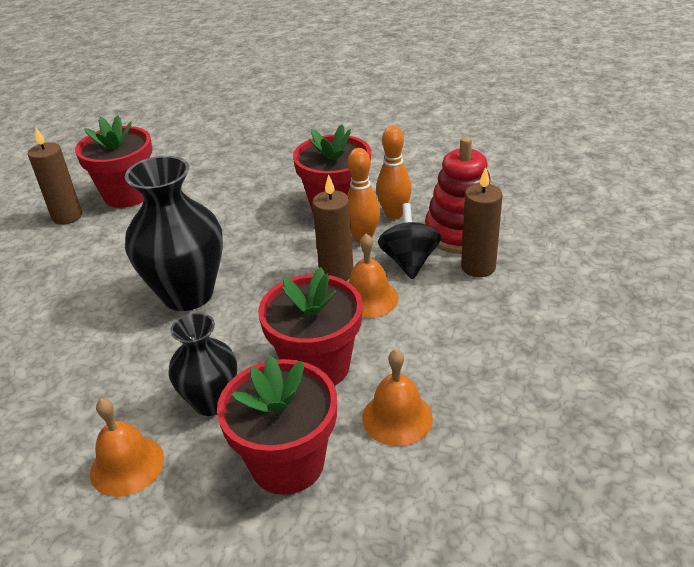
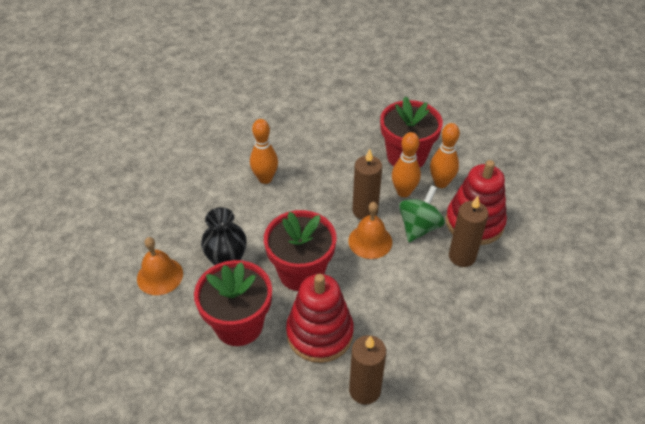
camera: 30 degrees right, 10 degrees up
brown candle [28,127,82,225] -> brown candle moved to [349,335,386,405]
red flower pot [75,115,153,208] -> none
black vase [125,156,223,311] -> orange bowling pin [250,119,278,184]
orange bell [362,349,433,446] -> red stacking toy [286,274,354,363]
black spinning top [378,203,441,279] -> green spinning top [399,185,445,242]

